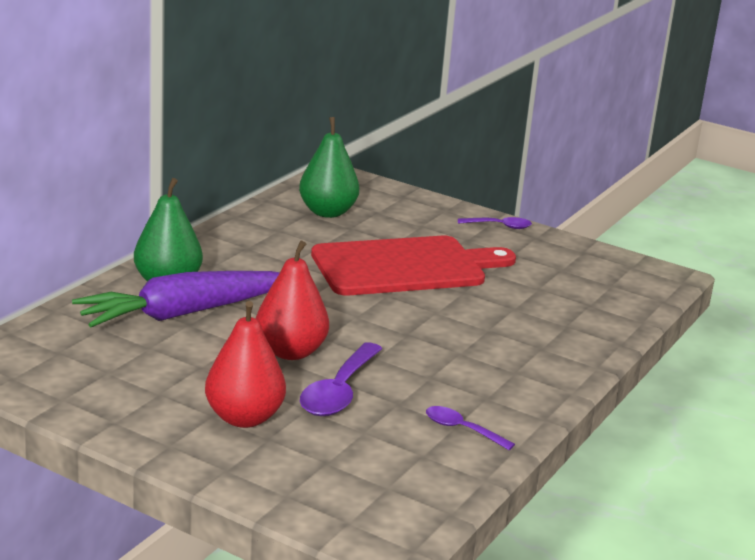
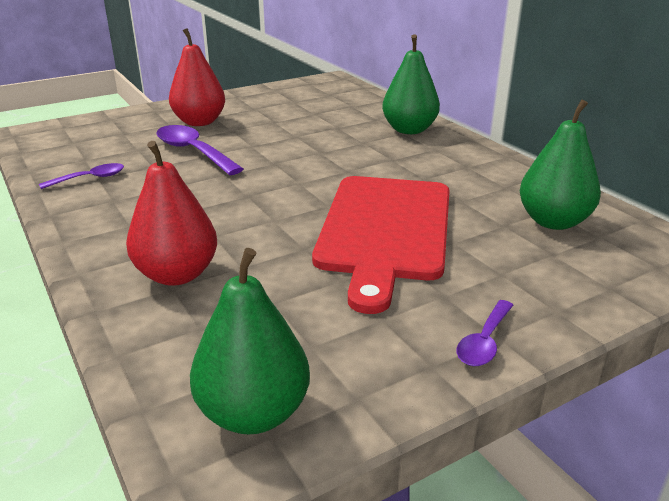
camera: 120 degrees right, 5 degrees up
purple carrot [72,271,280,327] -> none
red pear [256,241,329,360] -> red pear moved to [126,141,217,286]
none -> green pear [190,248,310,434]

